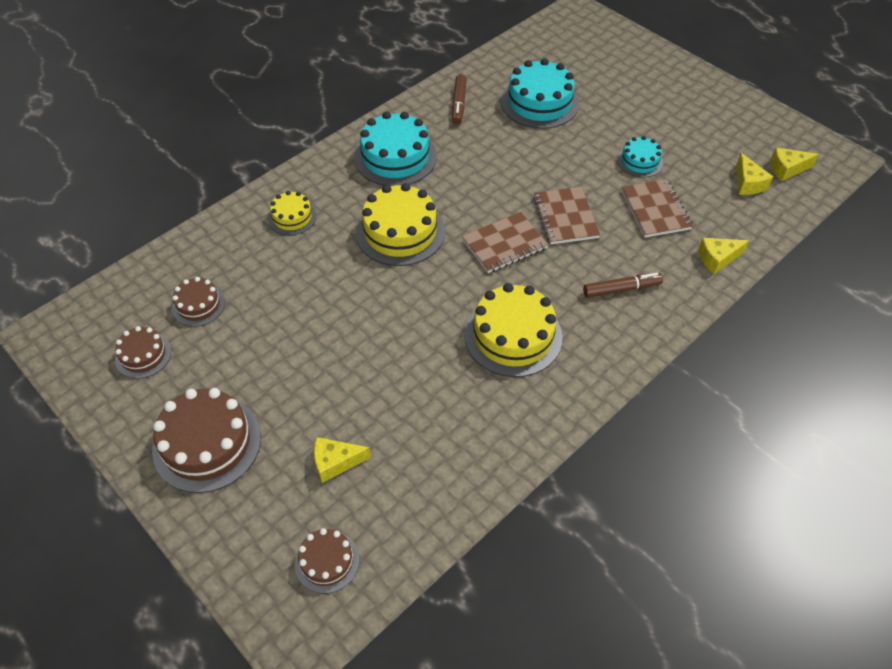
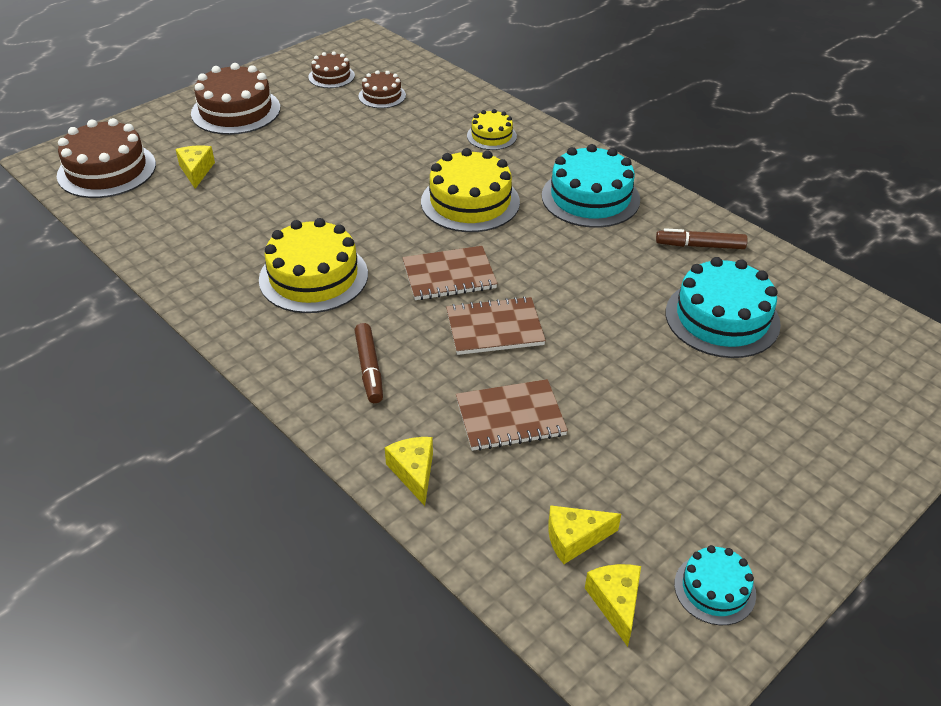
camera: 90 degrees right, 10 degrees down
brown cake [295,528,359,594] -> brown cake [57,118,156,198], size x1.82
brown notebook [462,212,548,273] -> brown notebook turned 75 degrees counterclockwise [402,246,498,300]
turquoise cake [617,136,663,178] -> turquoise cake moved to [674,545,756,625]

